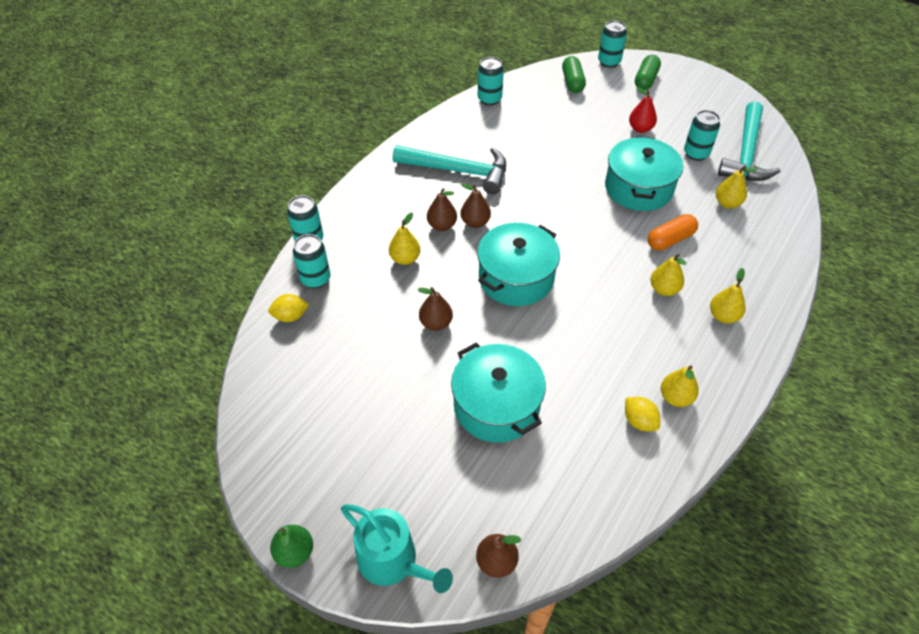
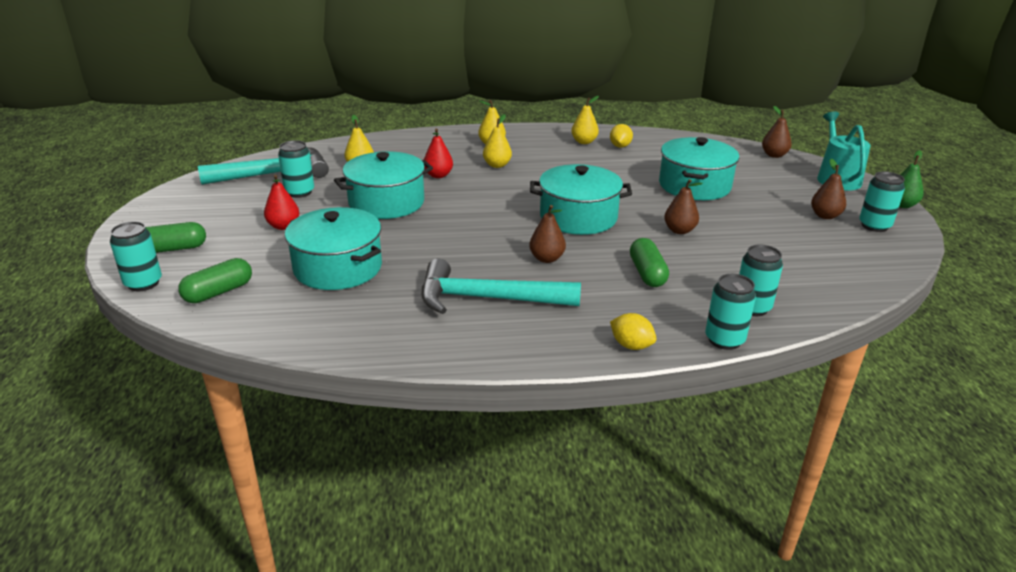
camera: 130 degrees left, 20 degrees down
yellow lemon [268,294,309,322] -> yellow lemon moved to [610,313,657,350]
yellow pear [389,213,420,265] -> green capsule [630,238,669,287]
turquoise hammer [393,145,506,194] -> turquoise hammer turned 60 degrees counterclockwise [422,258,581,314]
brown pear [427,188,457,231] -> brown pear moved to [811,159,846,219]
turquoise can [478,57,504,106] -> turquoise can moved to [859,171,905,232]
orange capsule [648,214,698,251] -> red pear [424,128,453,178]
none -> turquoise pot [285,207,382,290]

